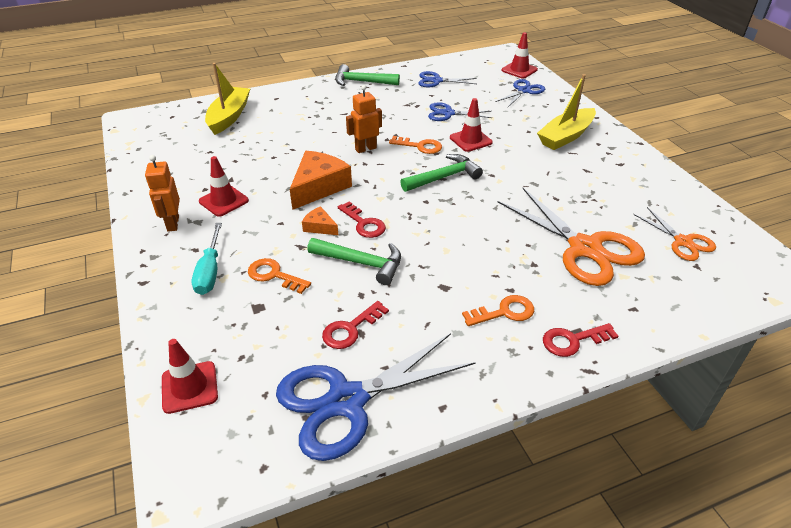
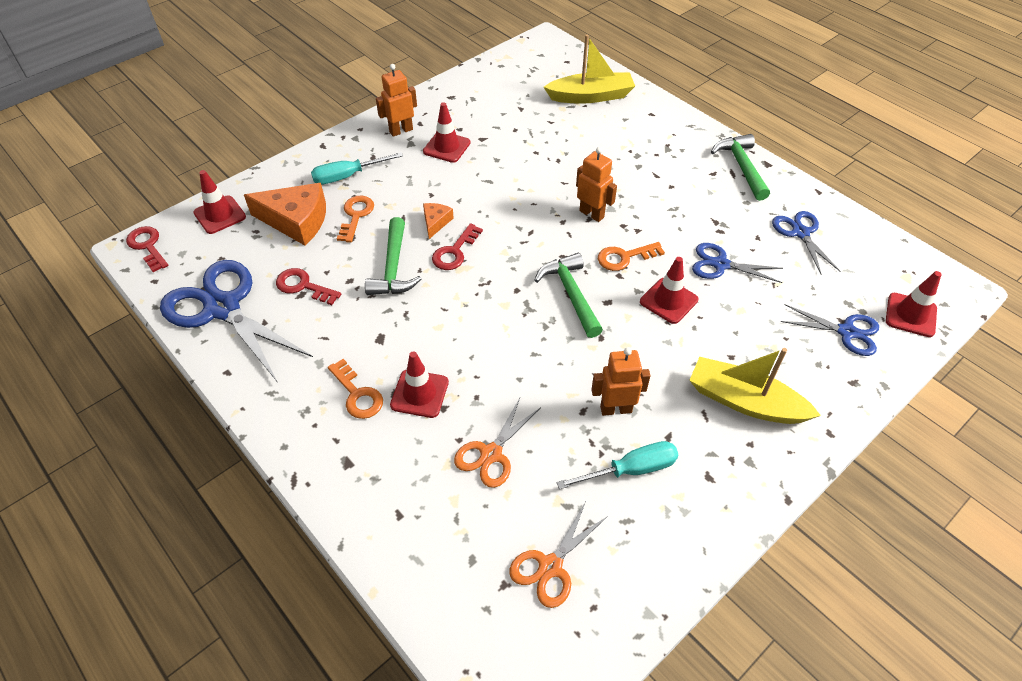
camera: 70 degrees right, 10 degrees up
orange cheese [290,151,352,210] -> orange cheese moved to [244,183,326,245]
orange key [389,136,442,154] -> orange key turned 75 degrees clockwise [598,242,665,271]
green hammer [400,154,483,192] -> green hammer turned 150 degrees counterclockwise [534,253,603,338]
blue scissors [428,102,492,121] -> blue scissors turned 60 degrees counterclockwise [692,243,783,283]
orange scissors [498,188,645,286] -> orange scissors [454,398,541,488], size x0.54
red key [543,323,618,357] -> red key moved to [126,226,168,272]
none -> red traffic cone [390,351,449,418]
none -> turquoise screwdriver [557,441,678,489]
none -> orange robot [591,347,651,416]

